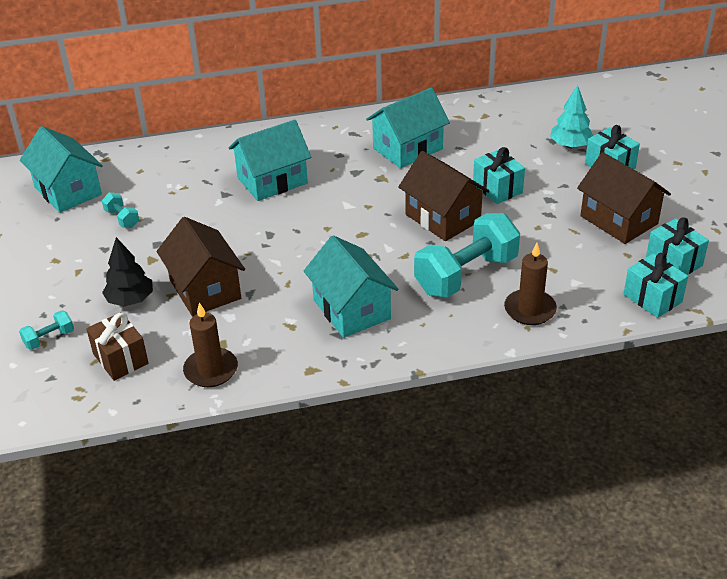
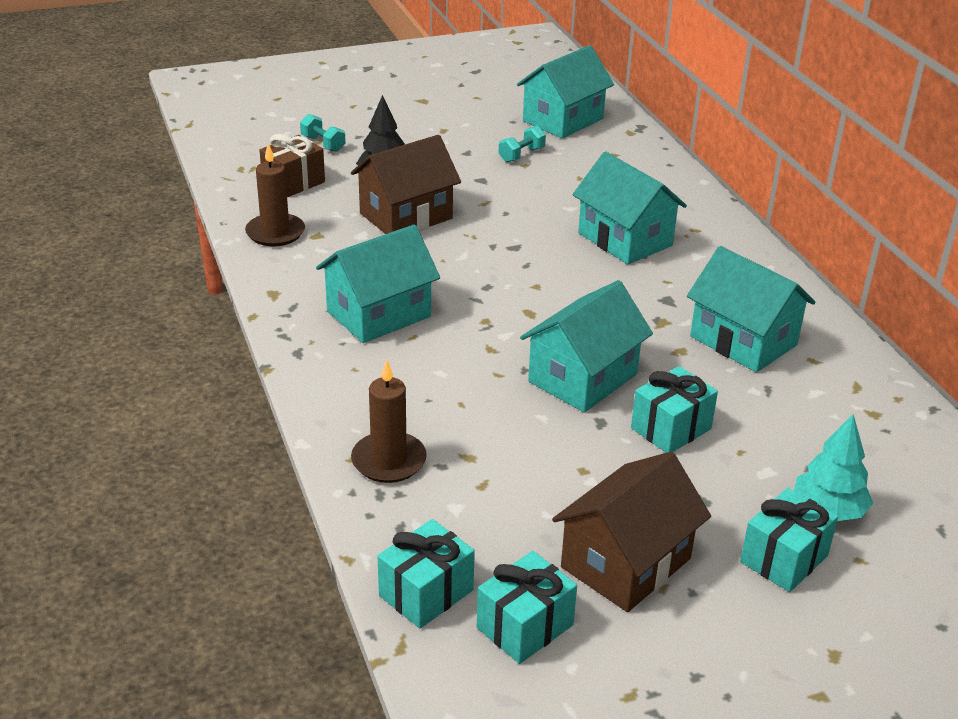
camera: 80 degrees right, 5 degrees down
brown house [398,151,489,241] -> turquoise house [520,280,653,413]
turquoise dumbbell [414,213,520,298] -> none

